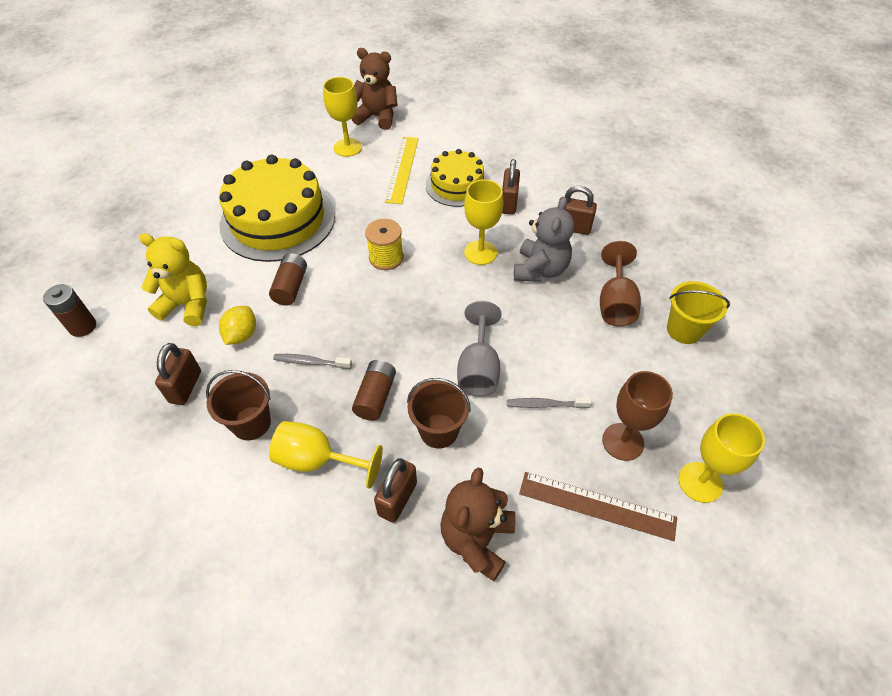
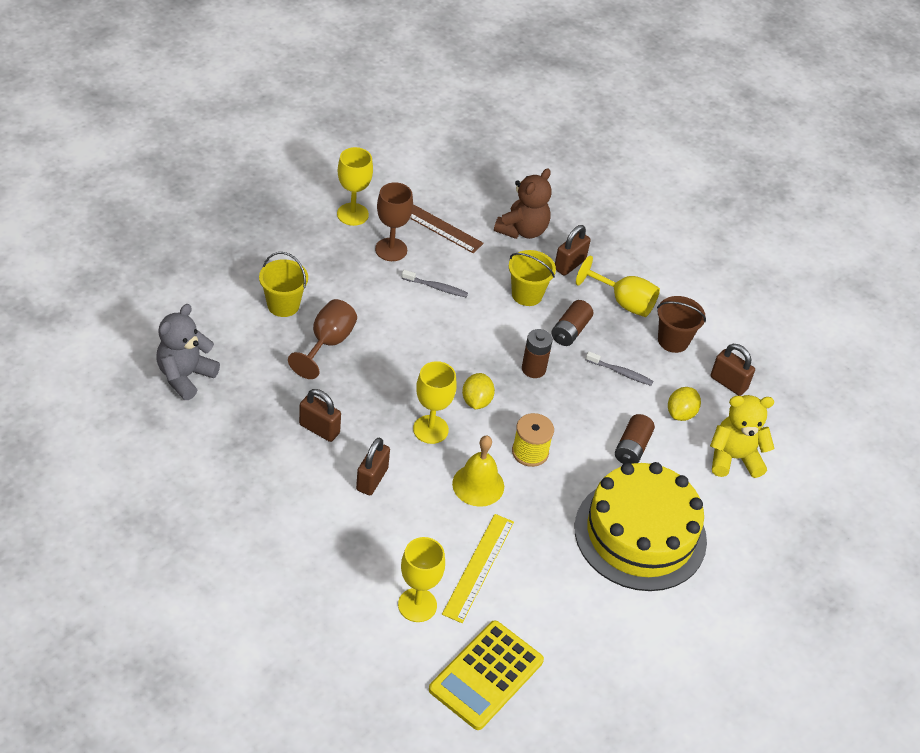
camera: 170 degrees left, 5 degrees down
brown battery [43,284,96,337] -> brown battery moved to [522,329,553,378]
yellow teddy bear [139,233,207,326] -> yellow teddy bear turned 150 degrees clockwise [710,395,775,478]
brown padlock [155,343,201,405] -> brown padlock turned 75 degrees counterclockwise [710,344,755,396]
yellow goblet [323,77,362,157] -> yellow goblet moved to [398,537,445,622]
brown teddy bear [351,48,397,130] -> yellow calculator [429,620,544,730]
brown bucket [407,378,471,449] -> yellow bucket [509,250,556,306]
yellow cake [426,149,487,207] -> none
grey goblet [457,301,502,397] -> none
grey teddy bear [514,197,574,282] -> grey teddy bear moved to [157,304,220,400]
none -> yellow bell [452,436,504,507]
none -> yellow lemon [462,373,495,409]

